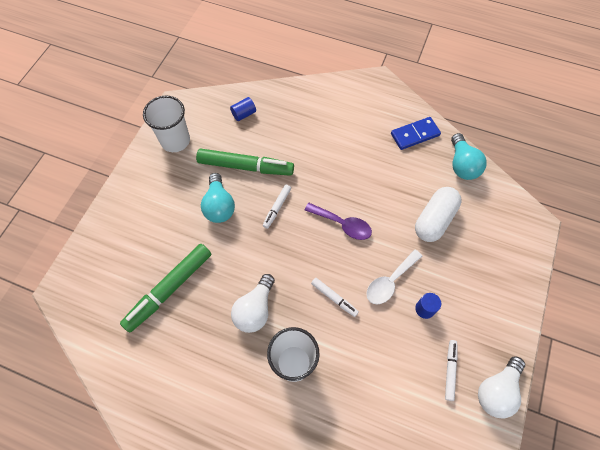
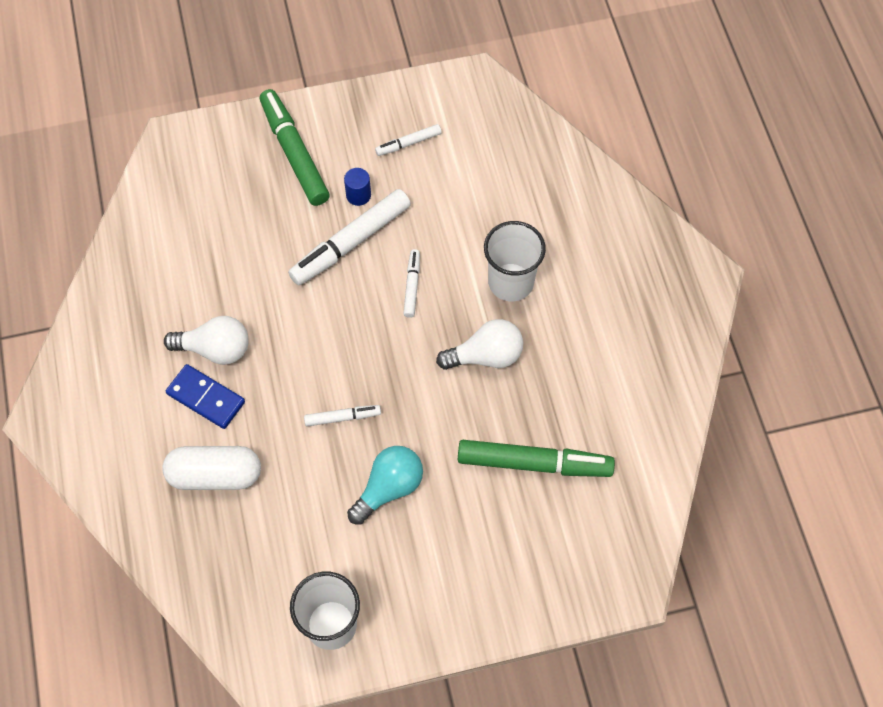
camera: 125 degrees left, 0 degrees up
green marker [196,149,294,176] -> green marker moved to [260,89,330,206]
blue cylinder [230,97,256,121] -> none
purple spoon [305,203,372,240] -> none
white spoon [366,249,422,304] -> white marker [288,189,411,285]
blue domino [391,117,441,150] -> blue domino moved to [166,364,245,429]
white capsule [415,187,461,242] -> white capsule moved to [162,446,261,490]
turquoise light bulb [451,133,487,180] -> none
white light bulb [478,356,525,418] -> white light bulb moved to [164,316,249,365]

